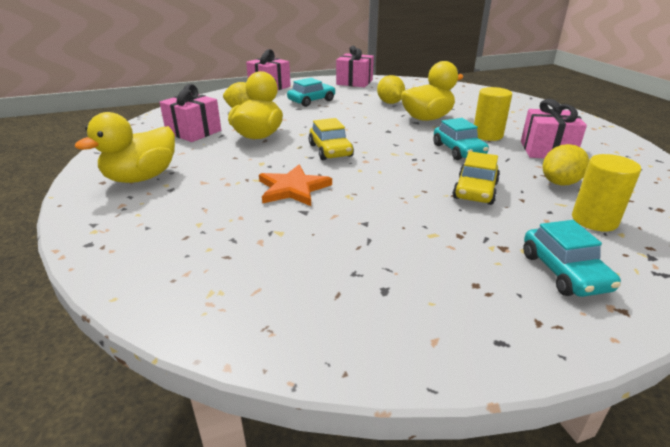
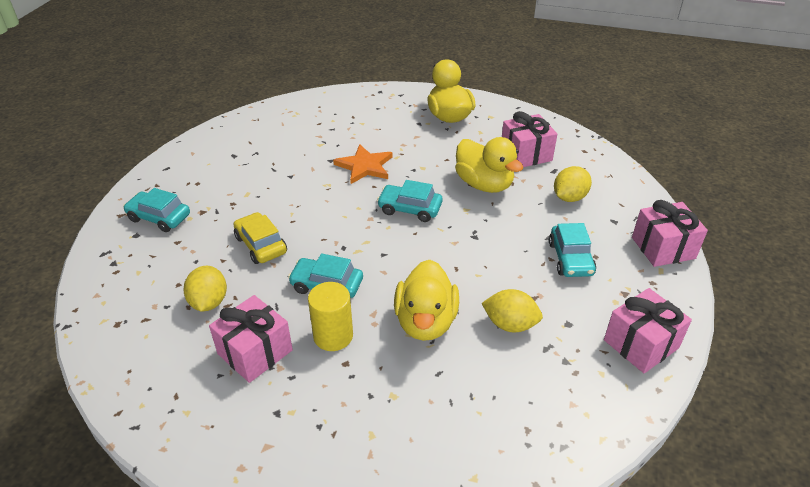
camera: 125 degrees right, 10 degrees up
yellow car [309,118,354,160] -> turquoise car [377,180,443,222]
yellow cylinder [572,154,641,231] -> none

